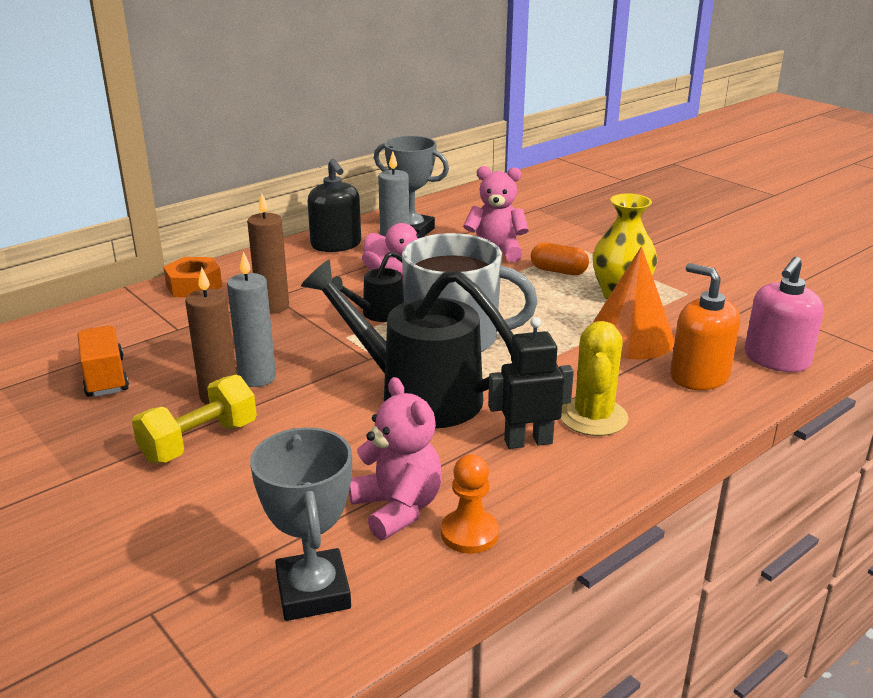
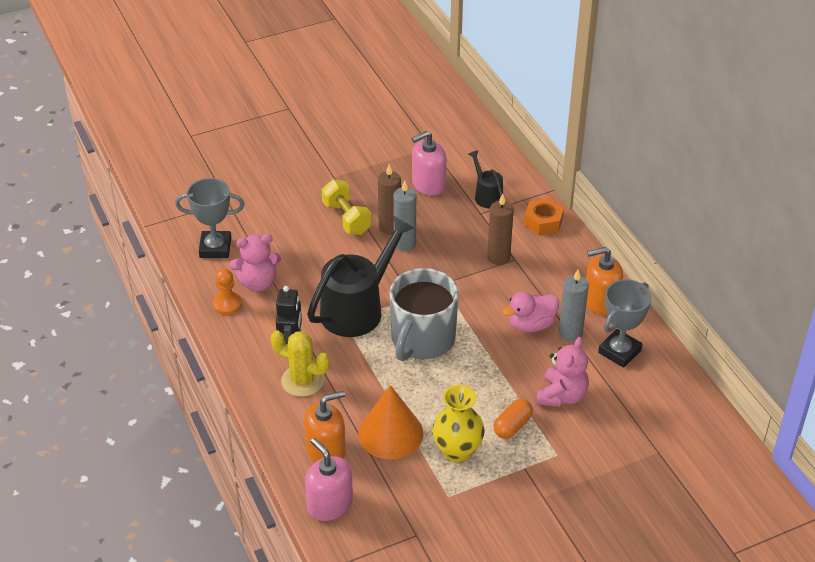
camera: 105 degrees right, 15 degrees up
orange truck [77,325,129,397] -> pink soap dispenser [412,131,446,196]
black soap dispenser [307,159,361,252] -> orange soap dispenser [586,247,623,316]
black watering can [332,251,404,322] -> black watering can moved to [468,150,503,208]

